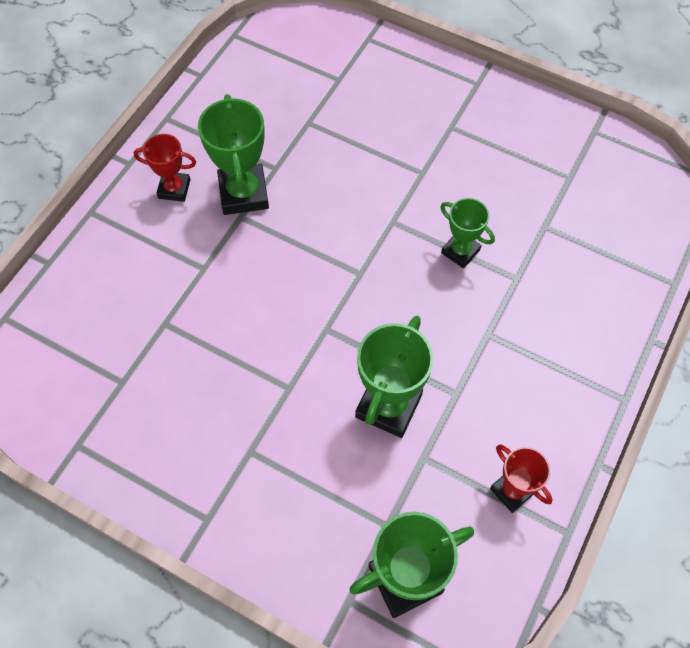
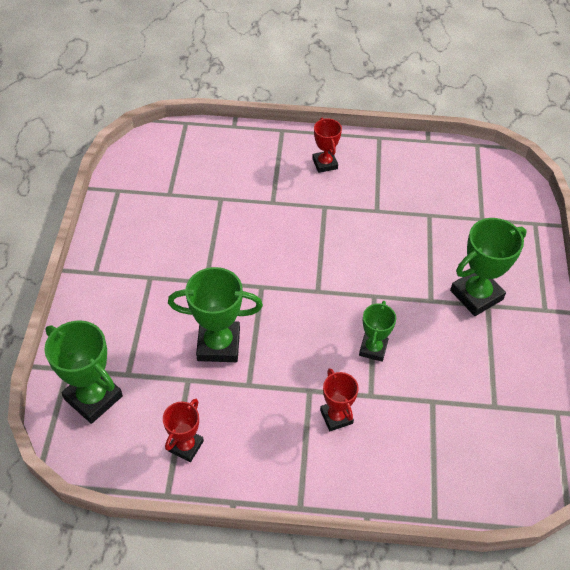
camera: 65 degrees right, 10 degrees down
green trophy [198,94,269,215] -> green trophy moved to [450,218,527,316]
none -> red trophy [320,368,359,431]

